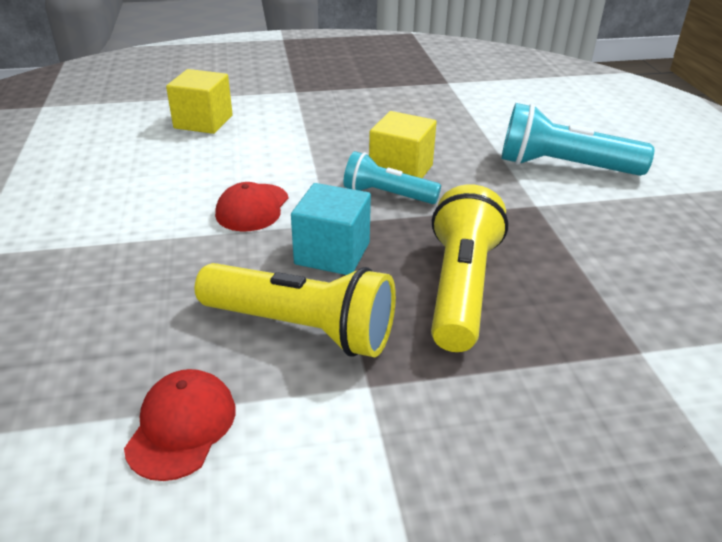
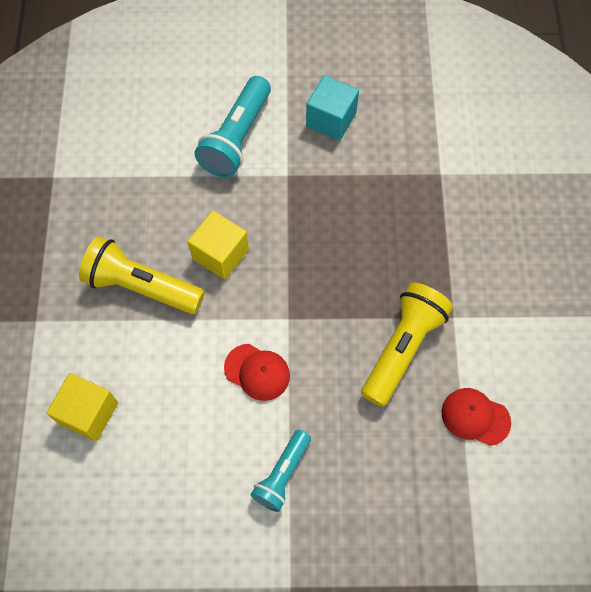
camera: 80 degrees left, 30 degrees up
turquoise cube [291,183,371,275] -> turquoise cube moved to [306,75,359,141]
turquoise flashlight [344,151,441,204] -> turquoise flashlight moved to [251,430,311,512]
yellow flashlight [431,184,508,352] -> yellow flashlight moved to [79,236,205,314]

